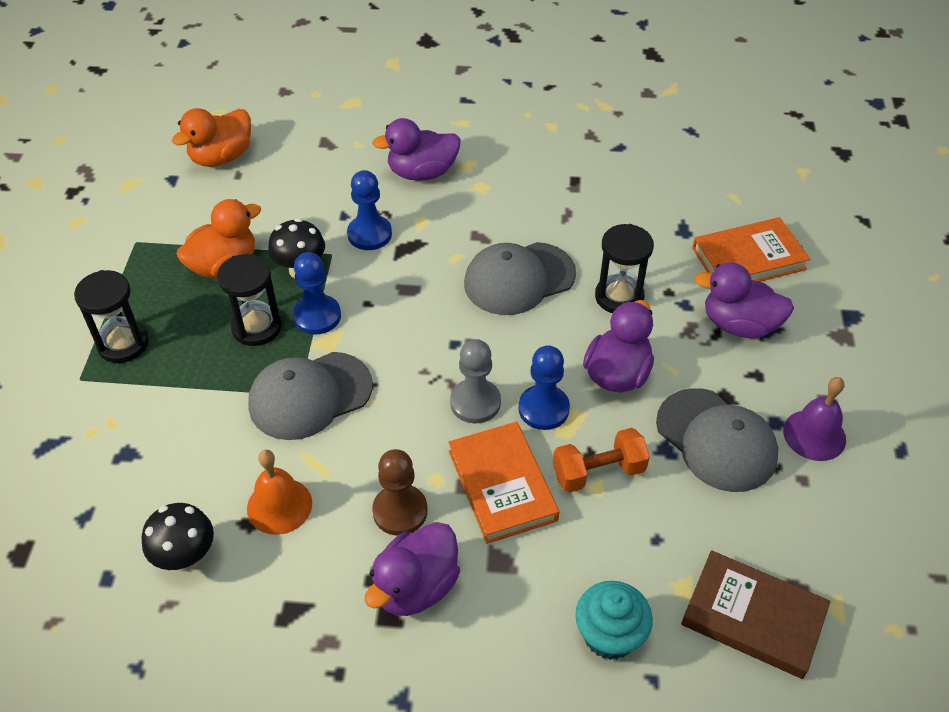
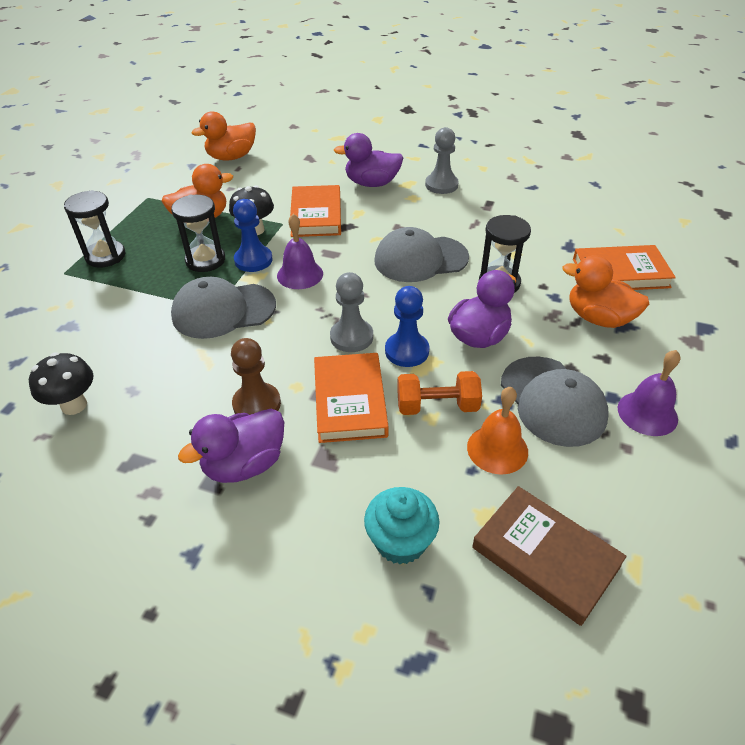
camera: 15 degrees right, 5 degrees down
orange bell [247,450,312,535] -> orange bell moved to [467,387,528,475]
blue pawn [347,170,392,250] -> orange book [289,185,341,237]
purple duck [694,262,794,338] -> orange duck [562,255,649,328]
none -> purple bell [277,214,323,289]
none -> grey pawn [425,127,459,194]

